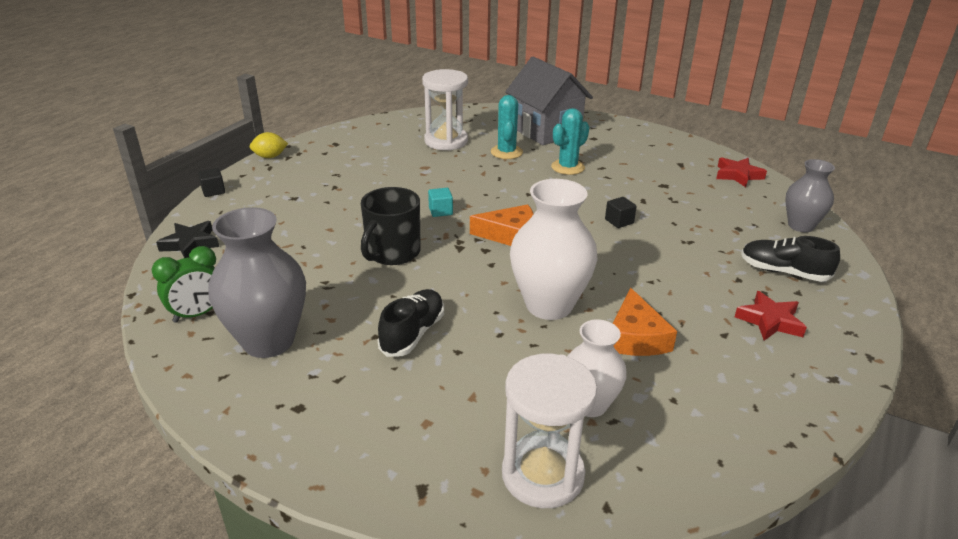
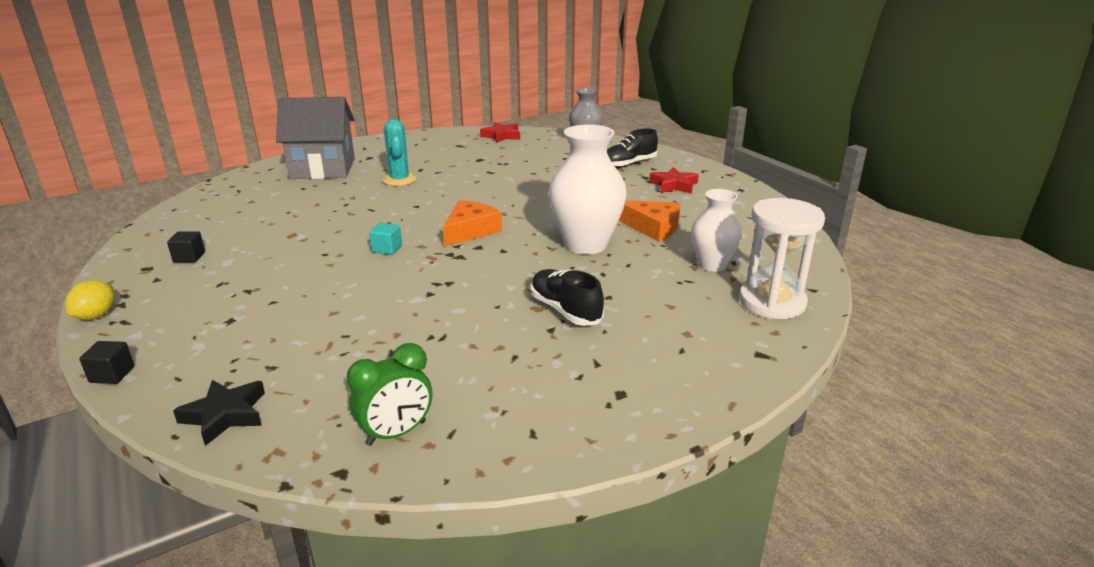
camera: 60 degrees left, 5 degrees down
green clock [152,246,216,323] -> green clock turned 60 degrees clockwise [347,343,432,446]
grey vase [209,207,306,358] -> none
black mug [361,187,421,265] -> none
white hourglass [422,69,468,151] -> none
turquoise cactus [491,95,523,159] -> none
black cube [605,197,637,228] -> black cube moved to [167,231,205,262]

